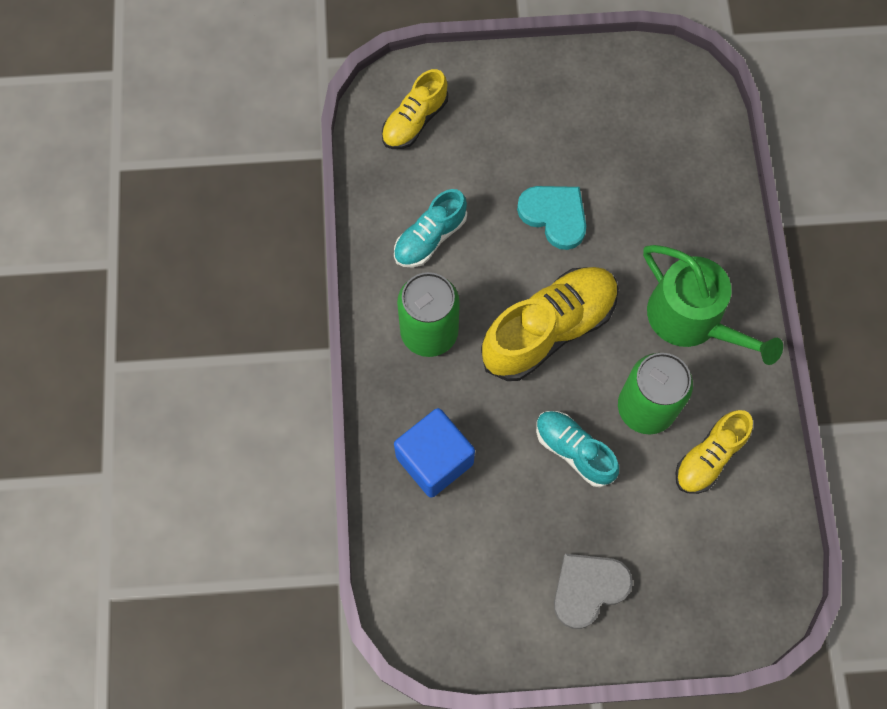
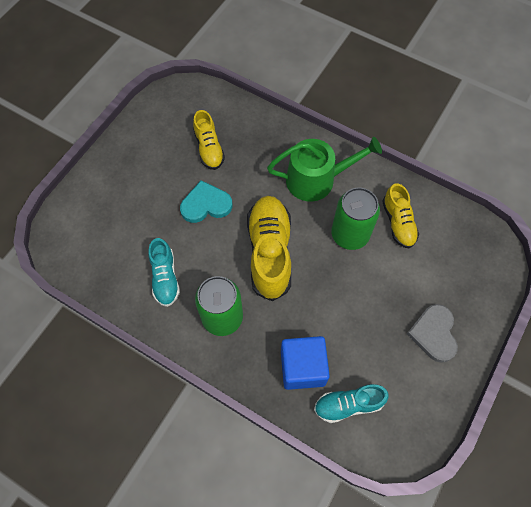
camera: 55 degrees left, 5 degrees down
yellow shoe [382,69,448,149] -> yellow shoe moved to [193,110,225,170]
turquoise shoe [536,411,619,487] -> turquoise shoe moved to [314,384,389,423]

